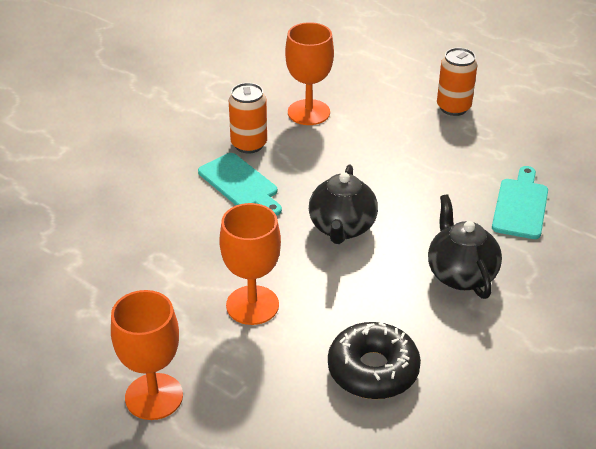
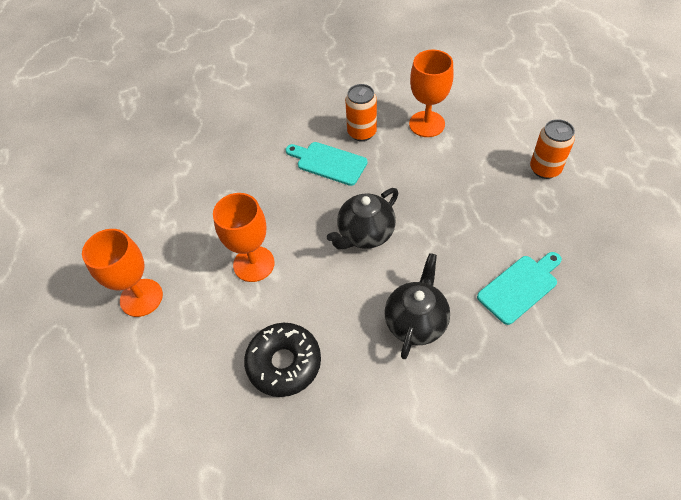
camera: 40 degrees right, 15 degrees up
turquoise cutting board [198,153,282,216] -> turquoise cutting board turned 120 degrees clockwise [286,142,367,186]

